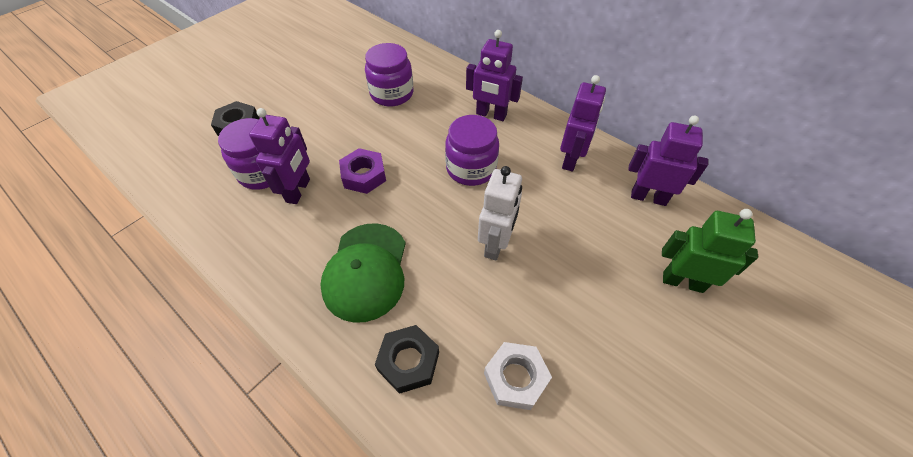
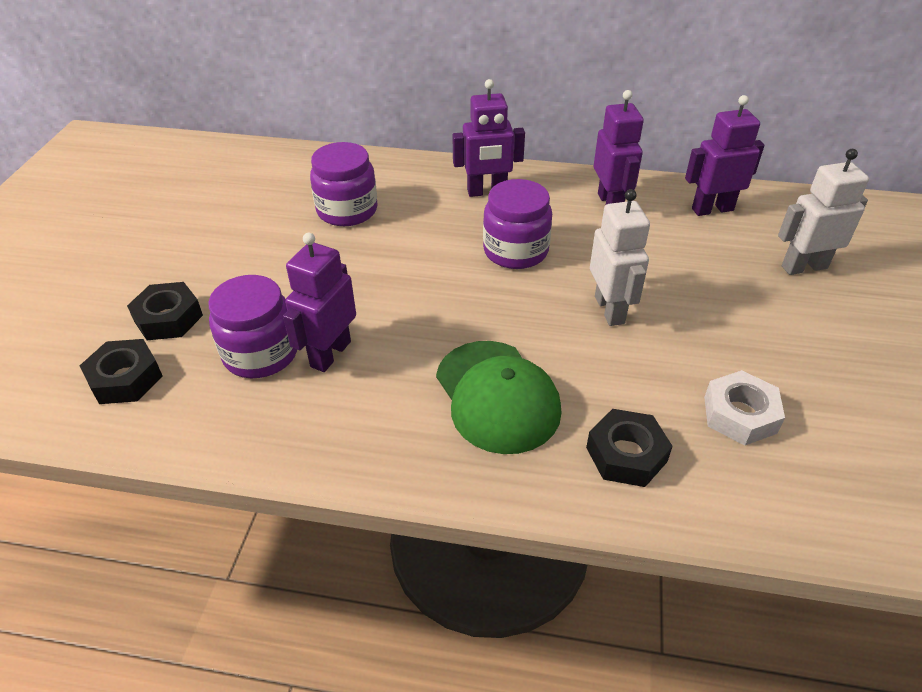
camera: 30 degrees left, 10 degrees down
purple robot [249,108,310,204] -> purple robot turned 135 degrees counterclockwise [283,233,356,372]
purple nut [339,148,386,194] -> none
green robot [662,209,758,293] -> white robot [778,149,869,275]
none -> black nut [80,339,162,404]

